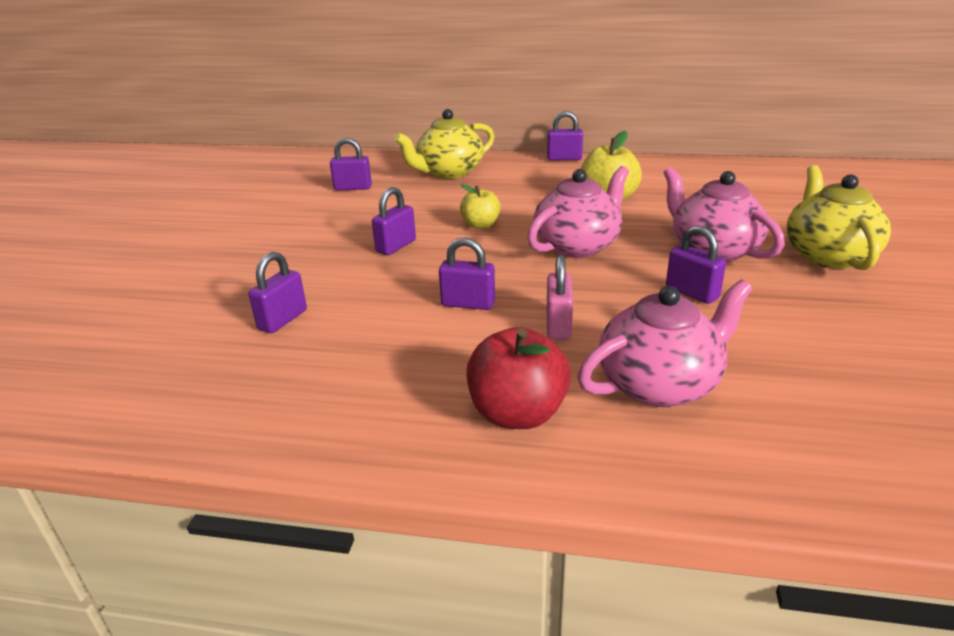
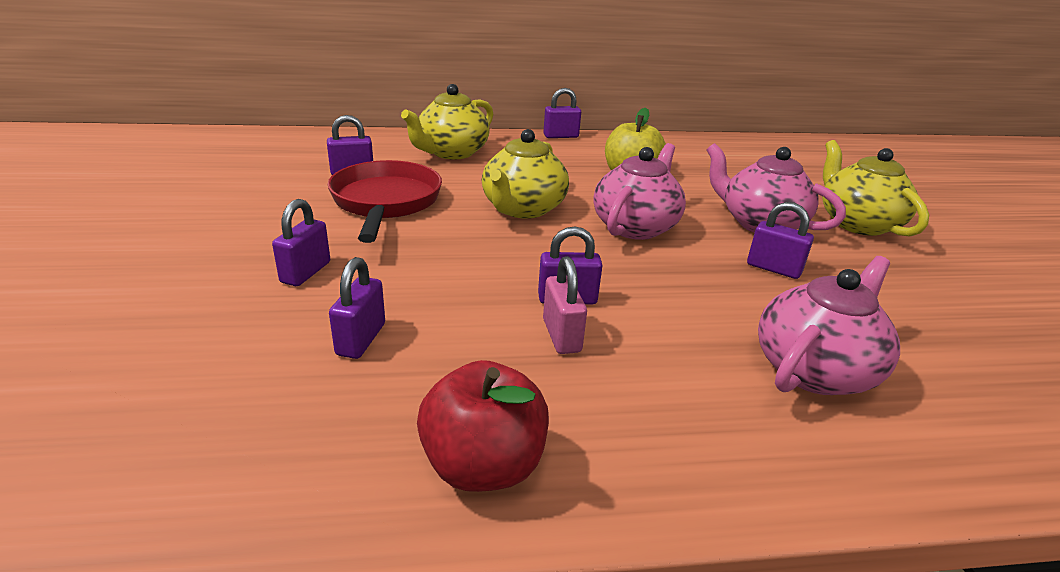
camera: 20 degrees left, 0 degrees up
purple padlock [372,187,416,255] -> purple padlock moved to [272,199,330,286]
yellow apple [460,184,501,229] -> yellow teapot [482,129,569,219]
red apple [466,327,571,429] -> red apple moved to [417,360,549,492]
pink padlock [547,255,573,340] -> pink padlock moved to [543,256,587,354]
none -> red pan [327,160,442,243]

